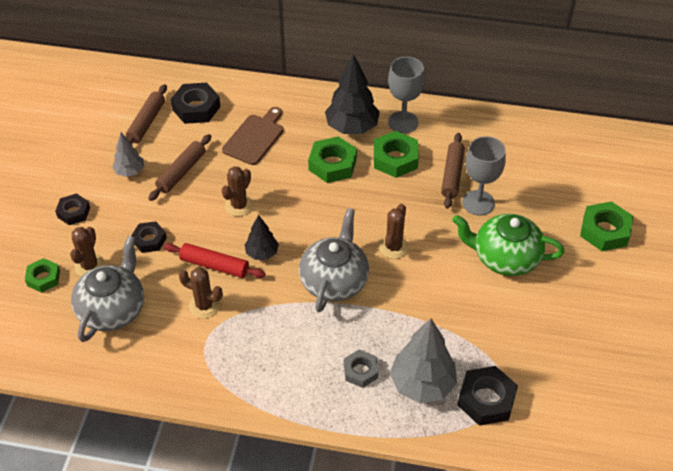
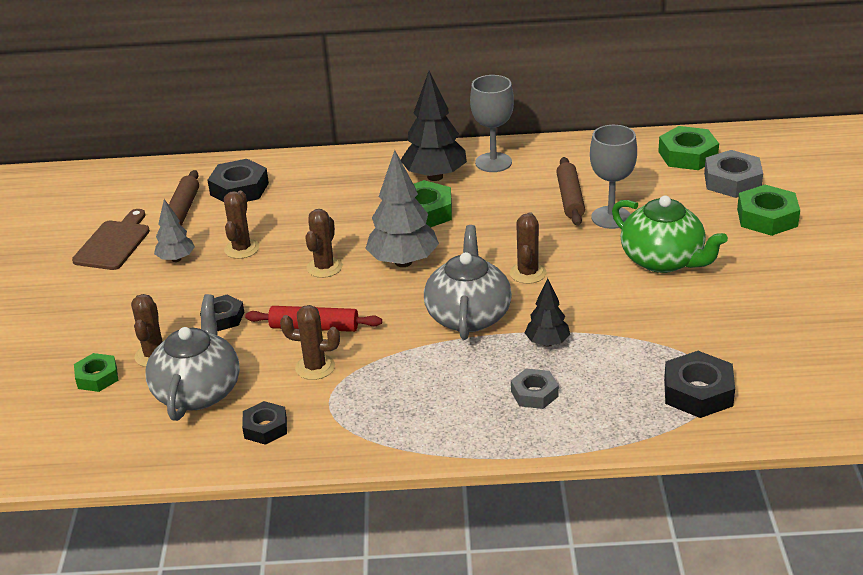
camera: 10 degrees left, 15 degrees down
black nut [55,193,90,225] -> black nut moved to [242,401,287,445]
brown rolling pin [148,134,211,201] -> brown cactus [224,191,259,259]
brown cutting board [222,107,284,165] -> brown cutting board moved to [72,209,150,270]
black tree [244,215,279,260] -> black tree moved to [525,278,570,346]
green nut [374,131,419,178] -> green nut moved to [658,126,719,170]
grey tree [390,318,457,403] -> grey tree moved to [365,150,439,267]
green teapot [452,214,565,276] -> green teapot turned 135 degrees counterclockwise [612,196,728,273]
none -> grey nut [704,150,763,198]

